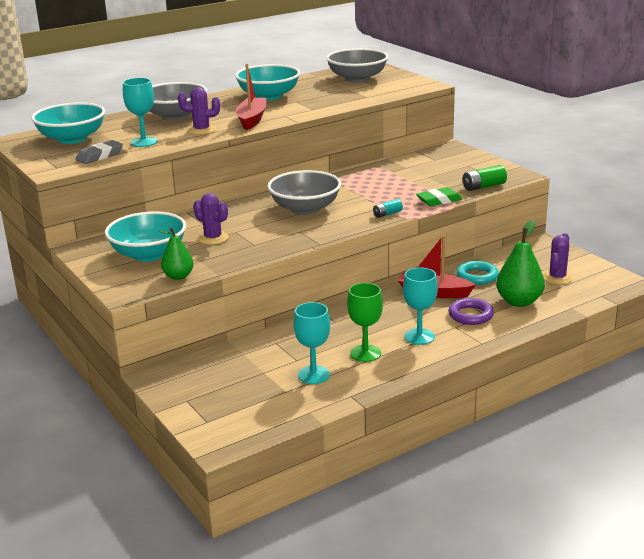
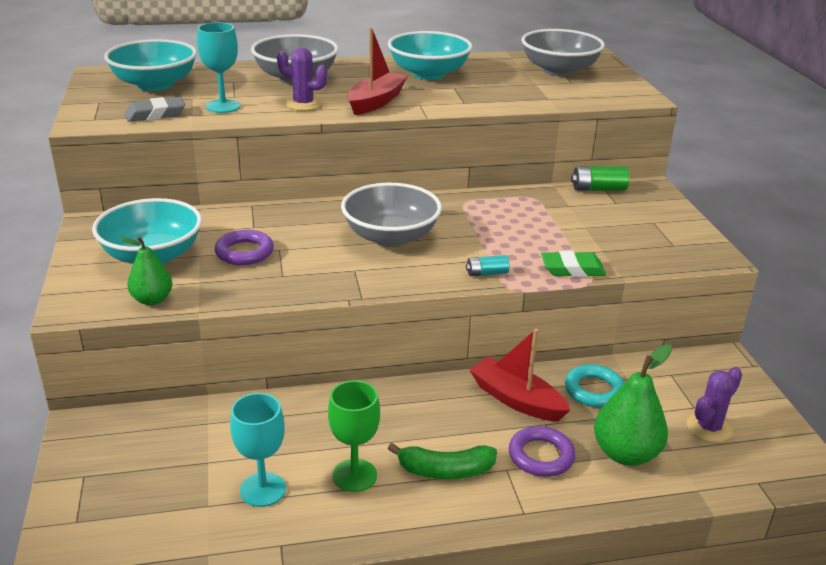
camera: 20 degrees right, 5 degrees up
purple cactus [193,193,229,245] -> purple ring [215,230,274,265]
turquoise goblet [403,267,438,345] -> green banana [388,443,497,479]
green battery [463,165,507,191] -> green battery moved to [571,166,629,191]

